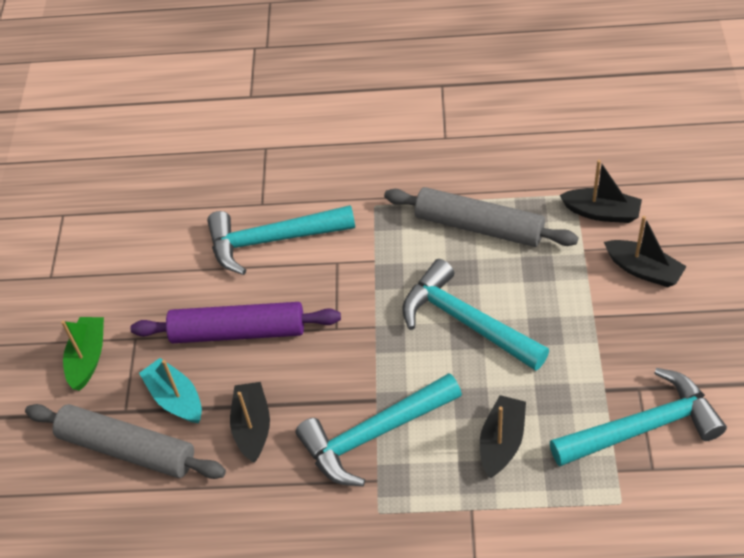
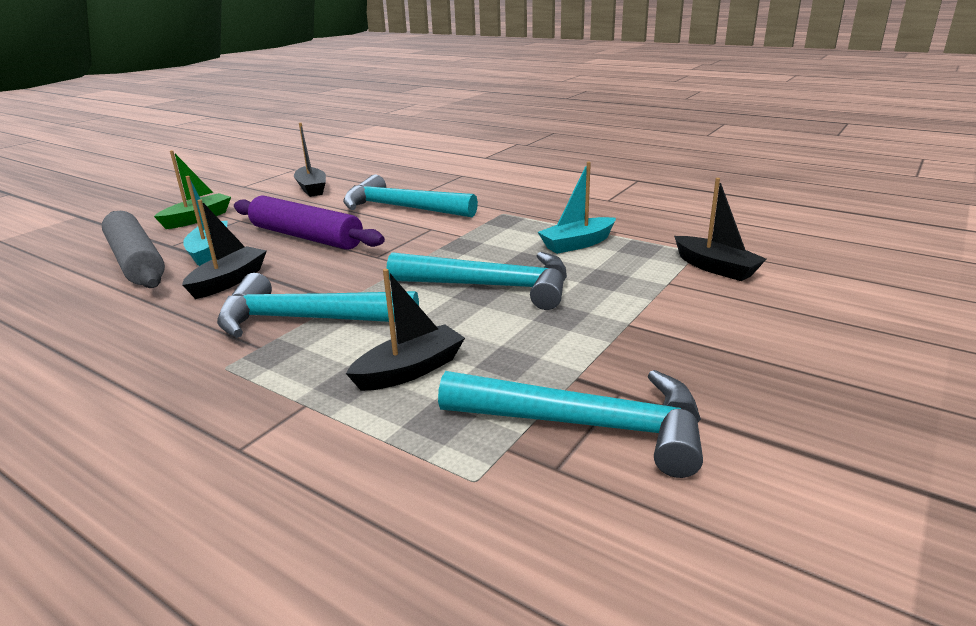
camera: 30 degrees right, 25 degrees down
grey rolling pin [384,187,579,247] -> turquoise boat [538,161,616,254]
turquoise hammer [402,259,549,371] -> turquoise hammer turned 120 degrees clockwise [387,252,567,310]
black boat [604,216,687,287] -> black boat moved to [294,123,326,197]

